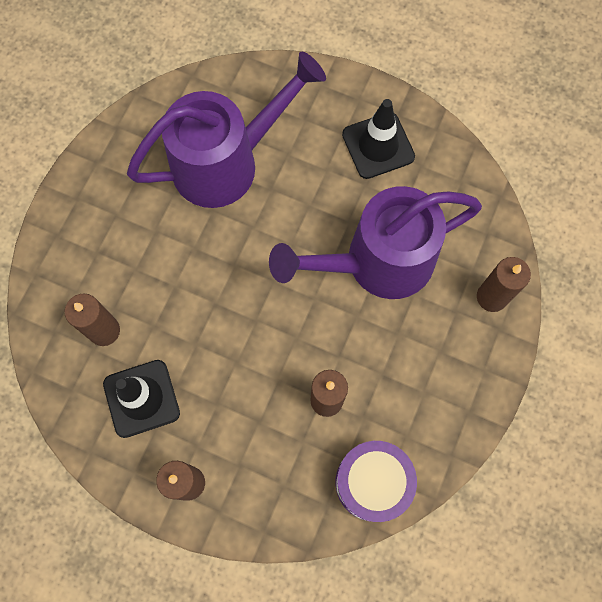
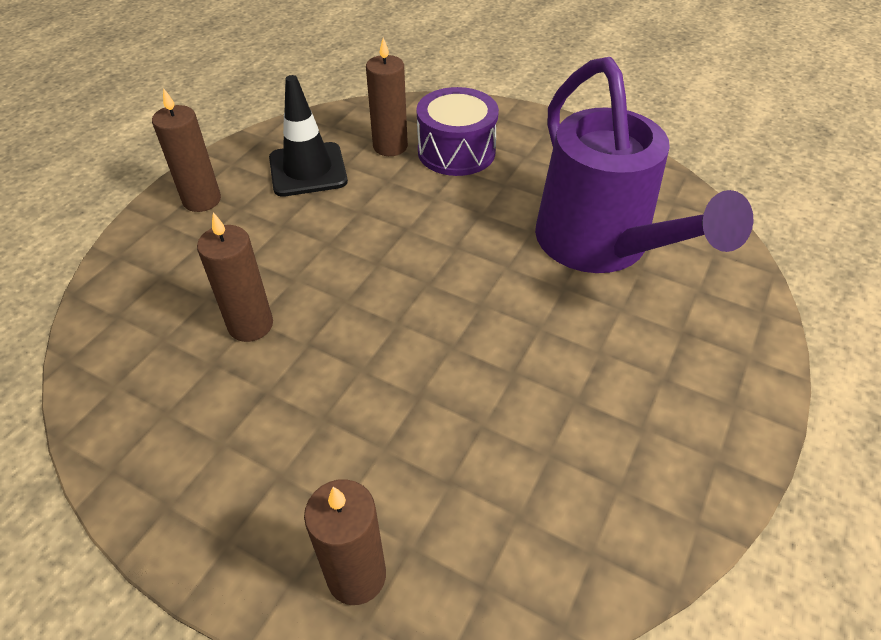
camera: 95 degrees right, 25 degrees down
purple watering can [269,186,482,299] -> none
purple drum [336,441,417,522] -> purple drum moved to [416,87,499,176]
black traffic cone [342,99,415,179] -> none

